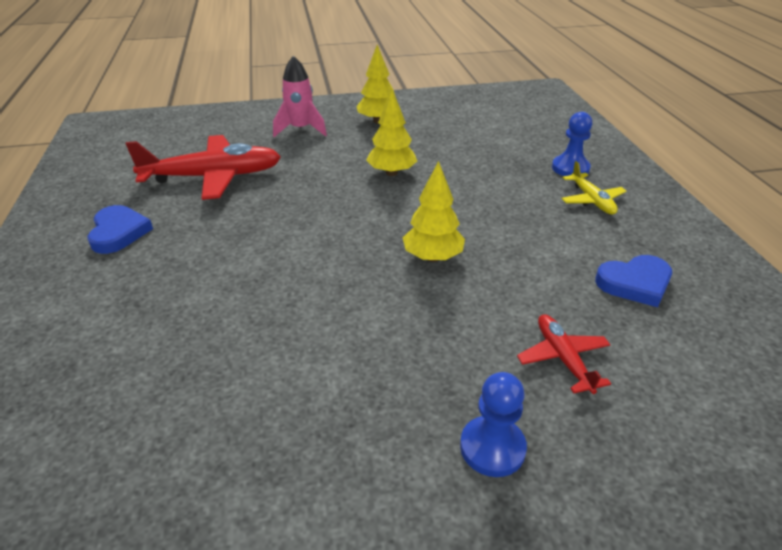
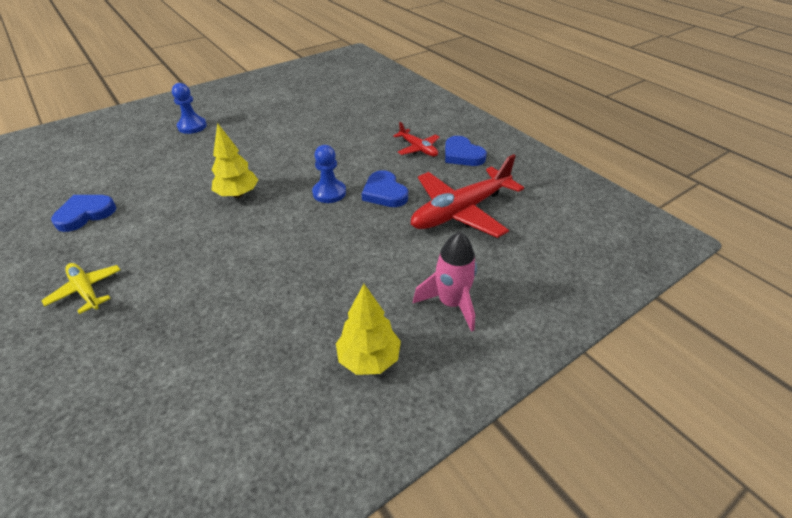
camera: 155 degrees right, 5 degrees up
yellow tree [366,89,417,176] -> none
red plane [517,314,611,394] -> red plane moved to [393,122,440,157]
blue pawn [552,112,592,176] -> blue pawn moved to [312,145,346,203]
none -> blue heart [362,170,408,207]

